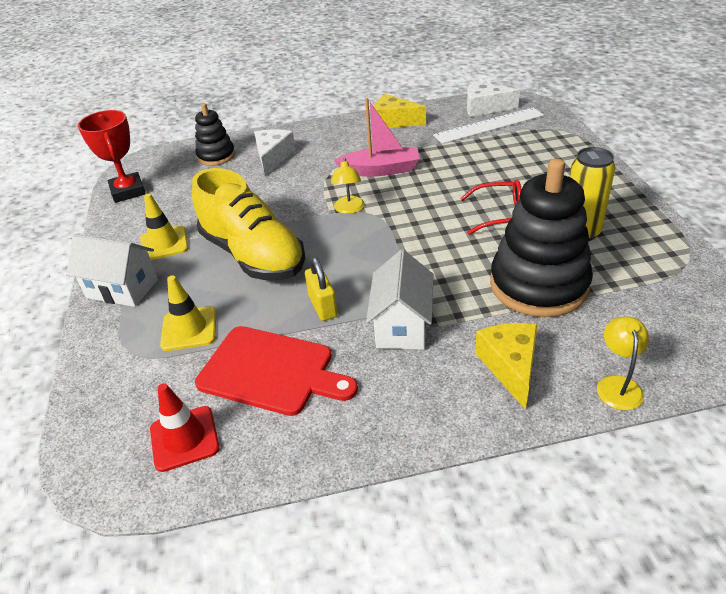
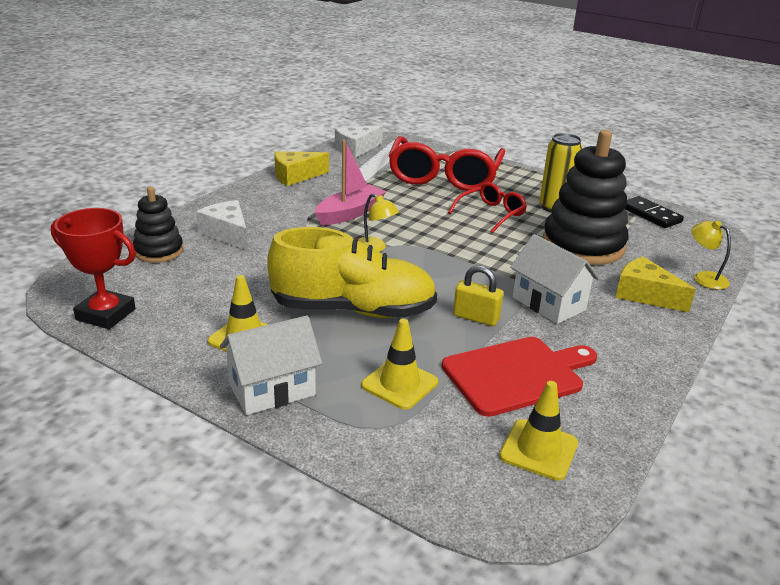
camera: 50 degrees left, 10 degrees down
red traffic cone [150,383,220,472] -> yellow traffic cone [499,381,578,481]
none -> red glasses [388,136,506,191]
none -> black domino [625,196,684,228]

